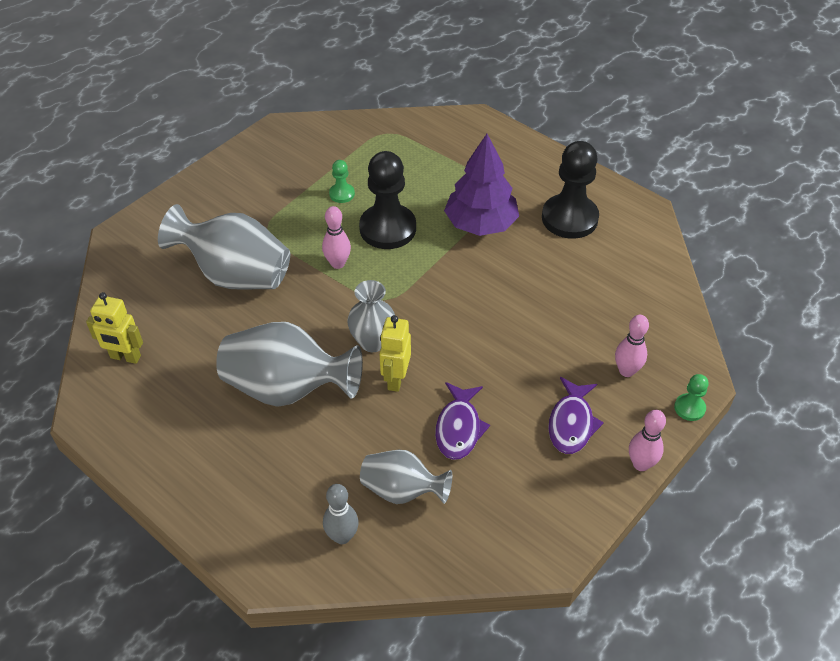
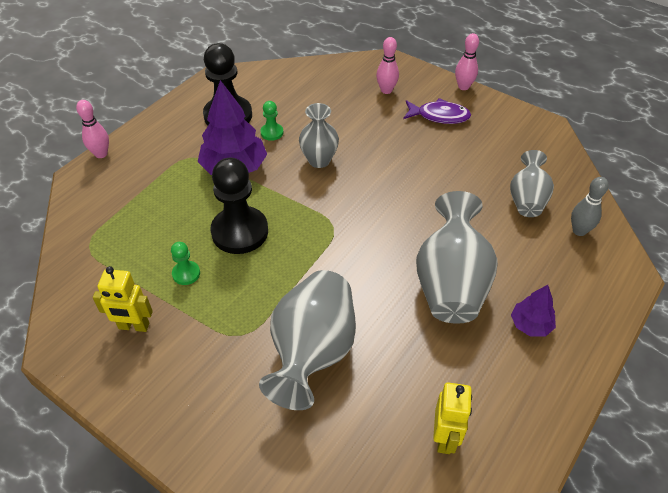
camera: 95 degrees left, 0 degrees up
pink bowling pin [322,206,351,269] -> pink bowling pin moved to [76,100,109,158]
grey vase [347,280,395,352] -> grey vase moved to [299,103,339,168]
yellow robot [380,315,411,392] -> yellow robot moved to [93,266,153,332]
purple fish [435,382,490,460] -> none
green pawn [674,374,709,421] -> green pawn moved to [261,101,283,141]
none -> purple tree [511,285,556,336]

